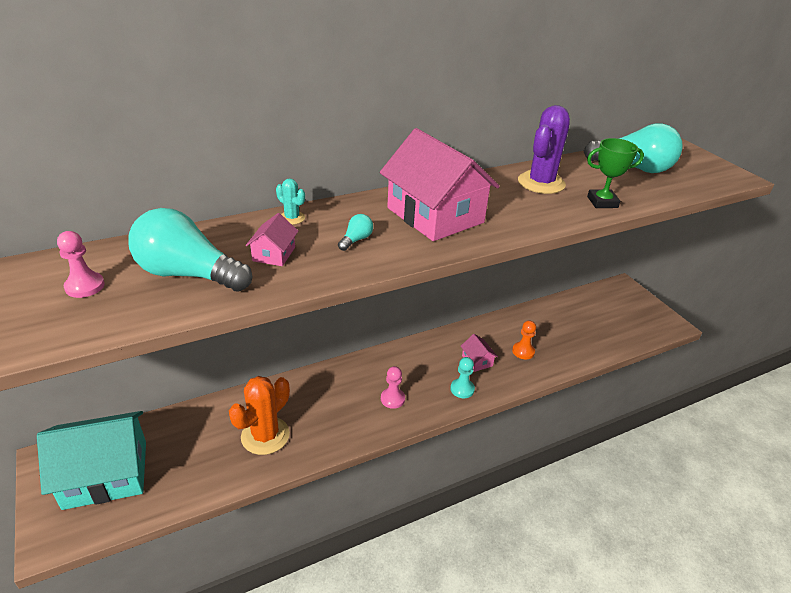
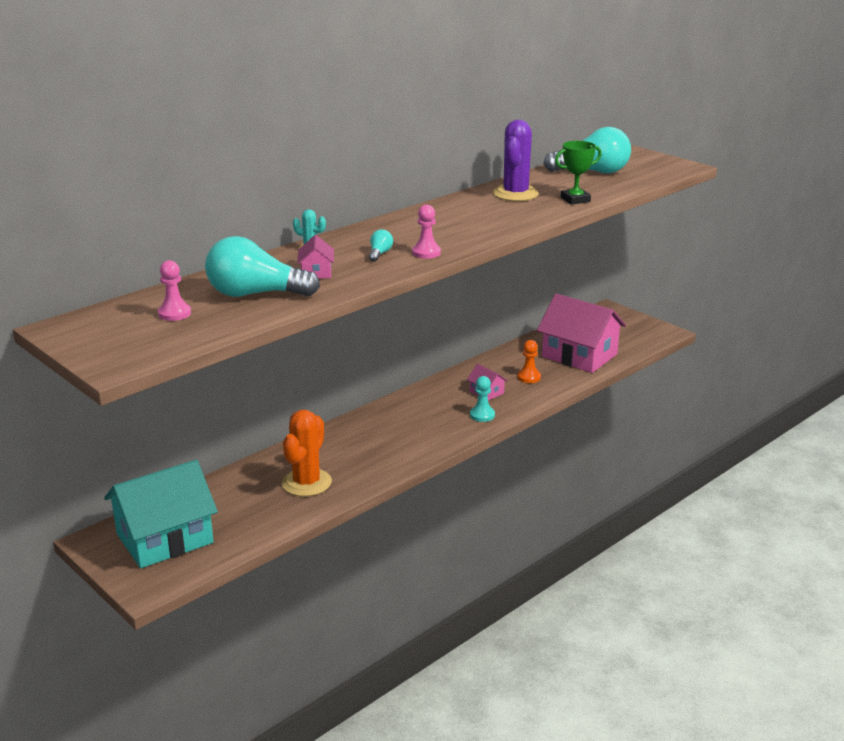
camera: 15 degrees left, 10 degrees down
pink house [380,128,500,241] -> pink house moved to [537,293,626,373]
pink pawn [381,366,405,409] -> pink pawn moved to [412,205,441,259]

